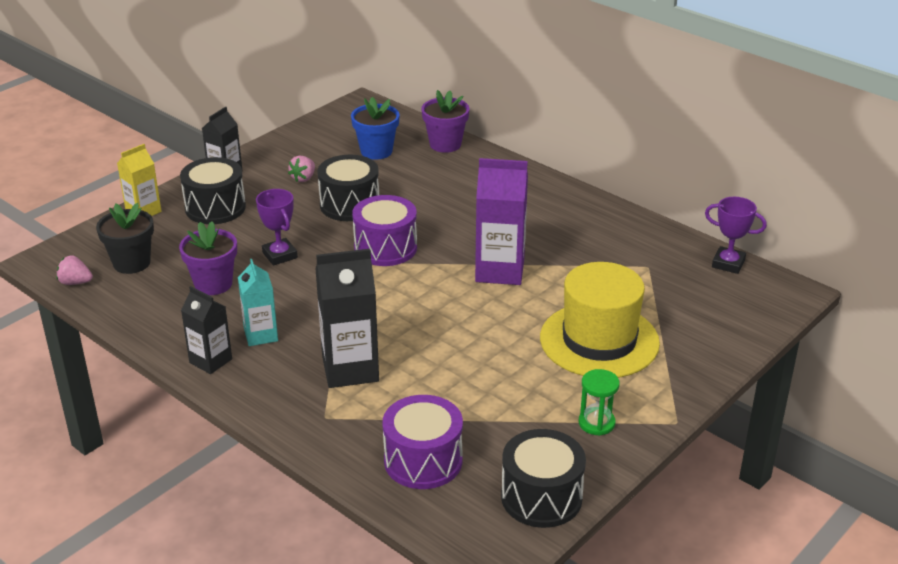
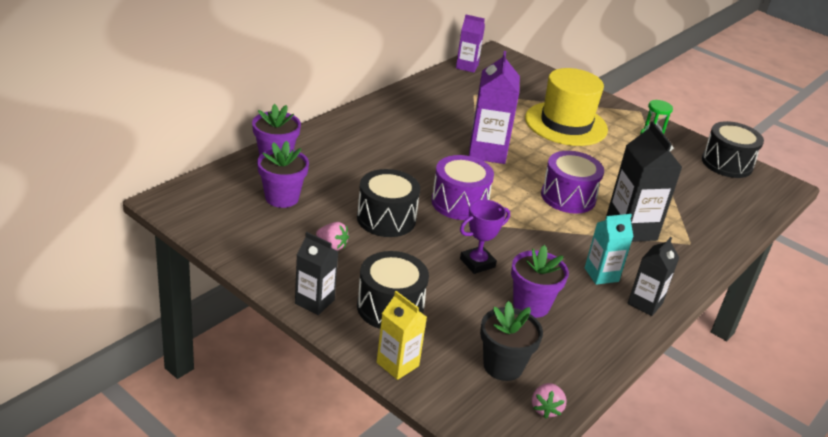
camera: 95 degrees left, 0 degrees up
blue flower pot [351,97,400,160] -> purple flower pot [257,141,309,208]
purple drum [382,395,463,489] -> purple drum moved to [541,151,604,214]
purple trophy [705,197,767,274] -> purple carton [456,15,485,73]

